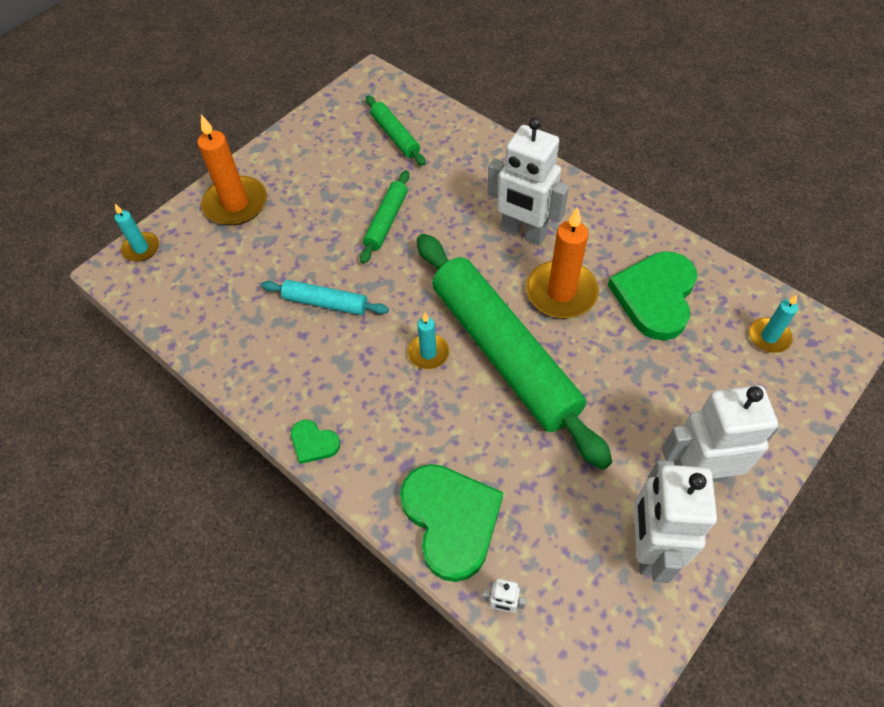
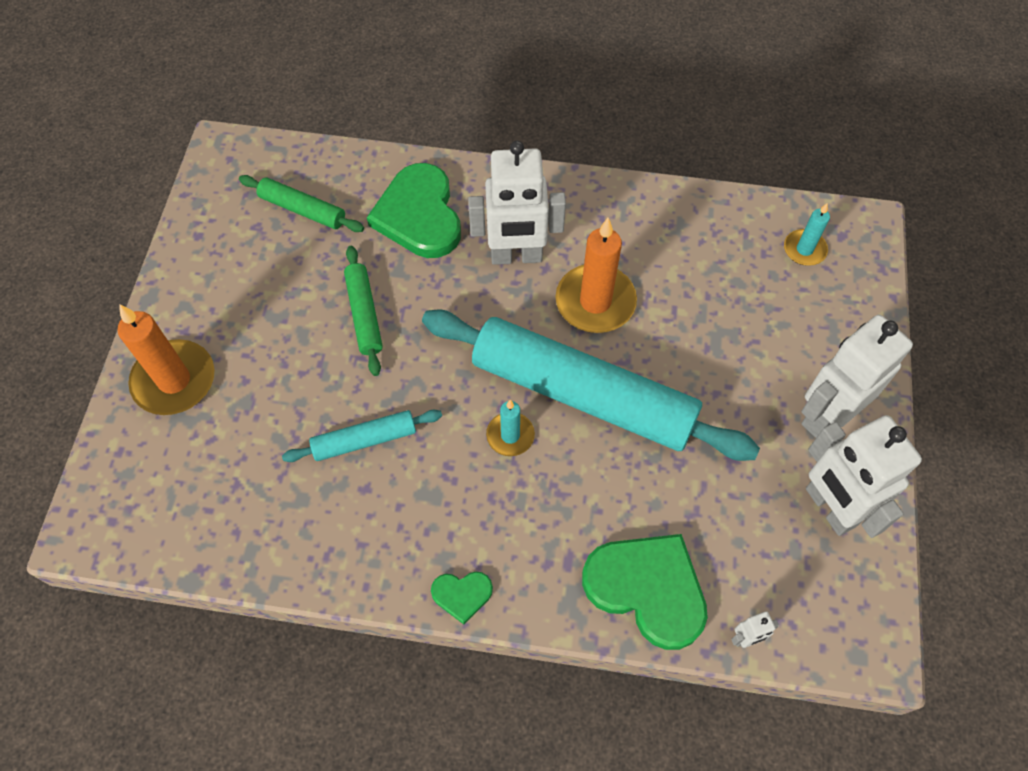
camera: 35 degrees left, 5 degrees up
turquoise candle [115,204,159,262] -> none
green rolling pin [417,234,612,470] -> turquoise rolling pin [422,310,760,461]
green heart [608,251,697,340] -> green heart moved to [367,163,461,258]

